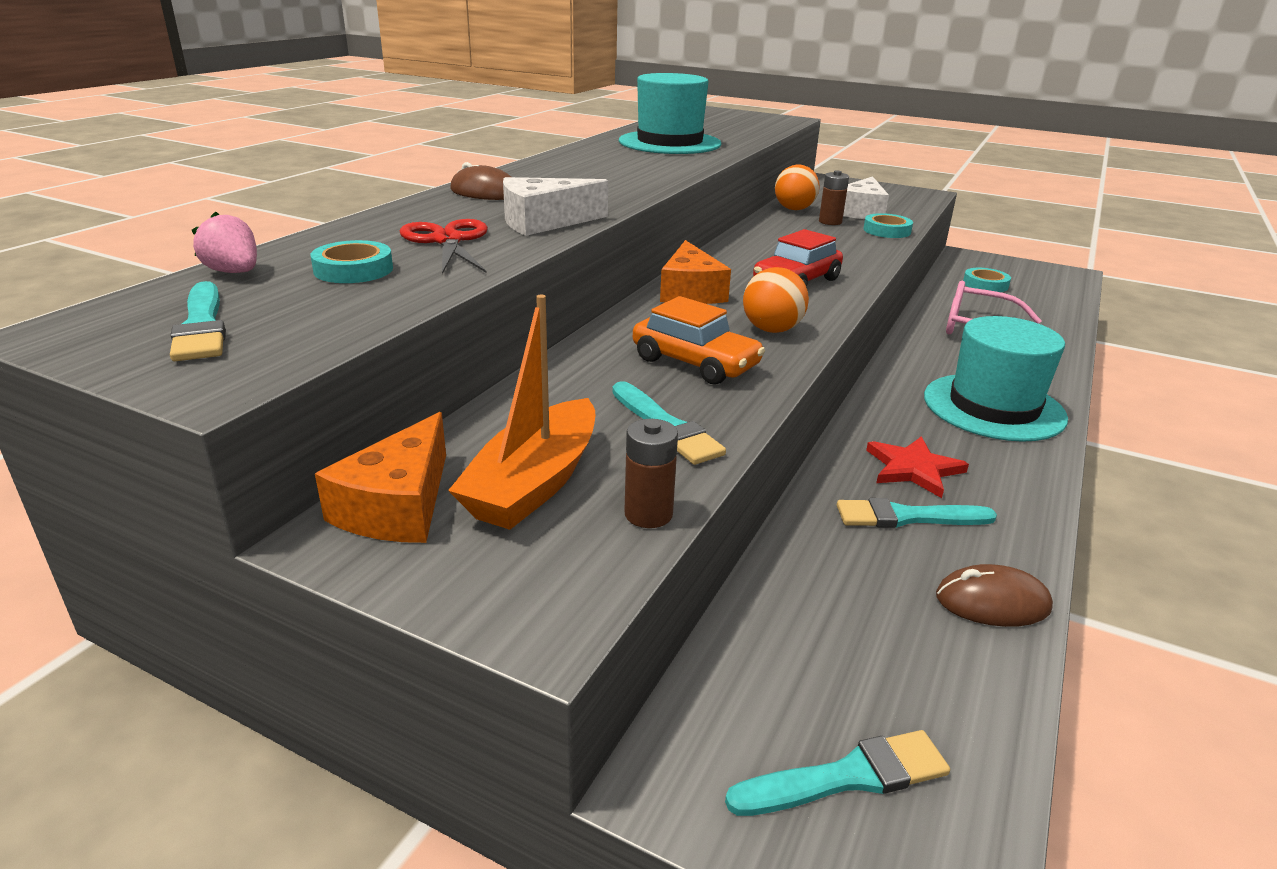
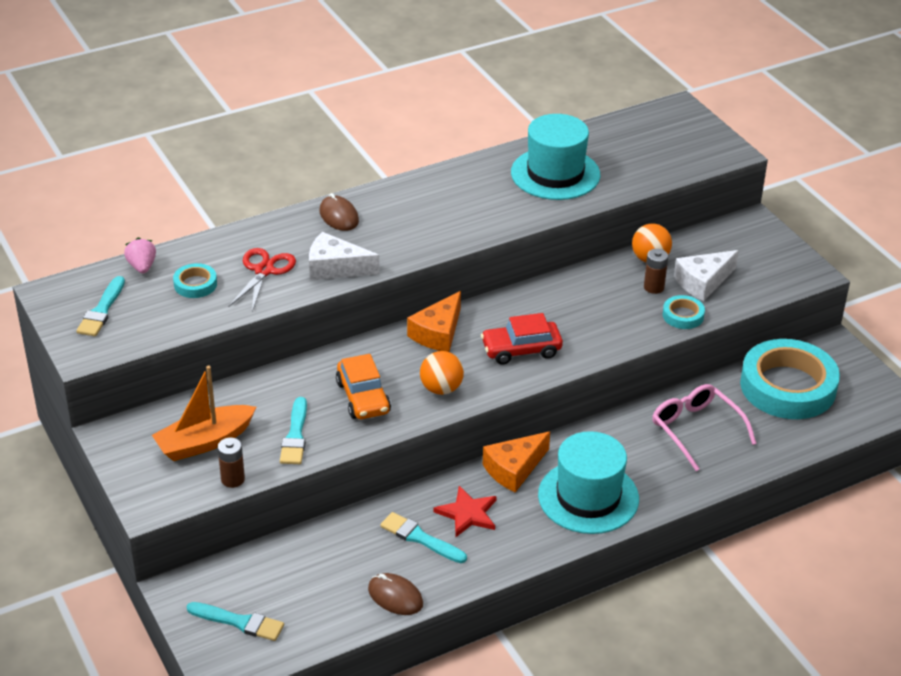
camera: 35 degrees right, 10 degrees up
orange cheese [315,412,446,543] -> orange cheese moved to [483,431,550,493]
turquoise tape [963,268,1011,292] -> turquoise tape [740,339,840,419], size x2.31

